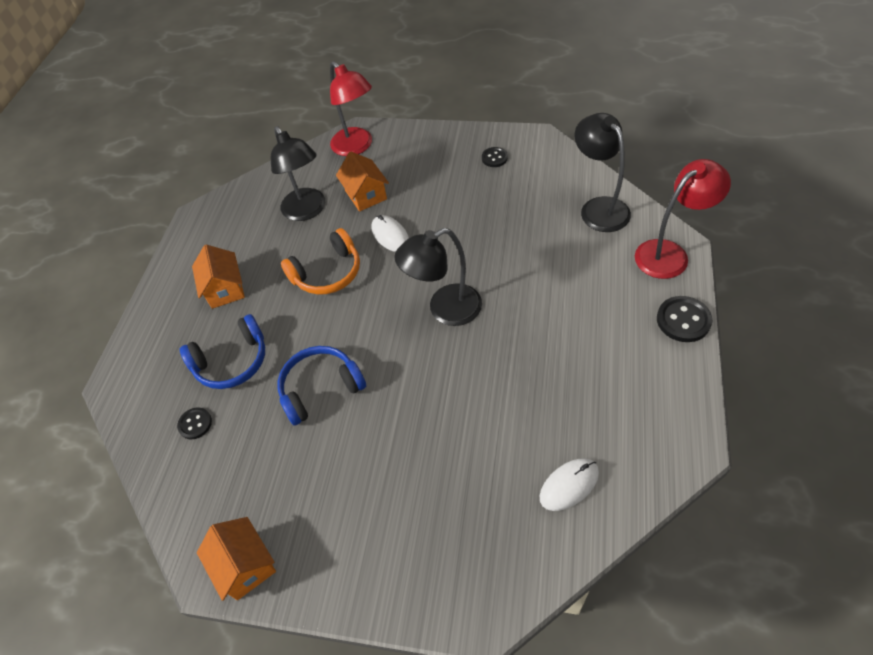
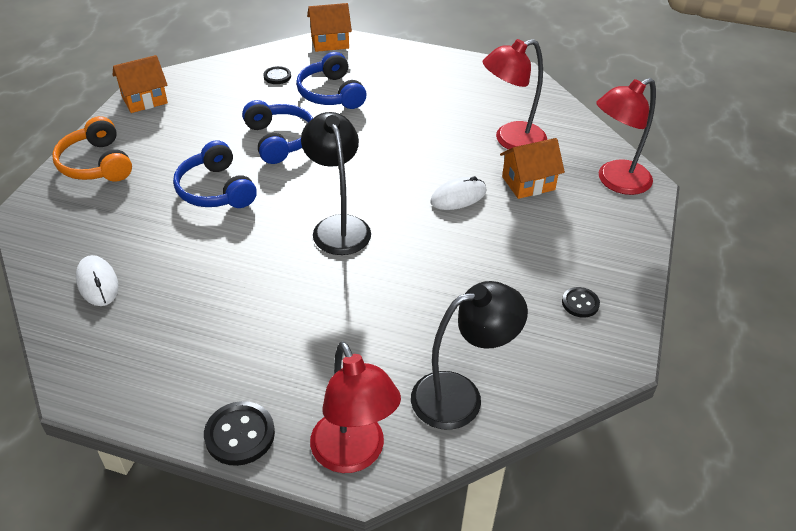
camera: 90 degrees right, 10 degrees down
orange house [192,245,245,309] -> orange house moved to [307,3,352,52]
black lamp [271,126,325,221] -> red lamp [483,39,547,150]
orange headphones [281,228,360,295] -> orange headphones moved to [52,116,132,182]
none -> blue headphones [173,140,257,208]

